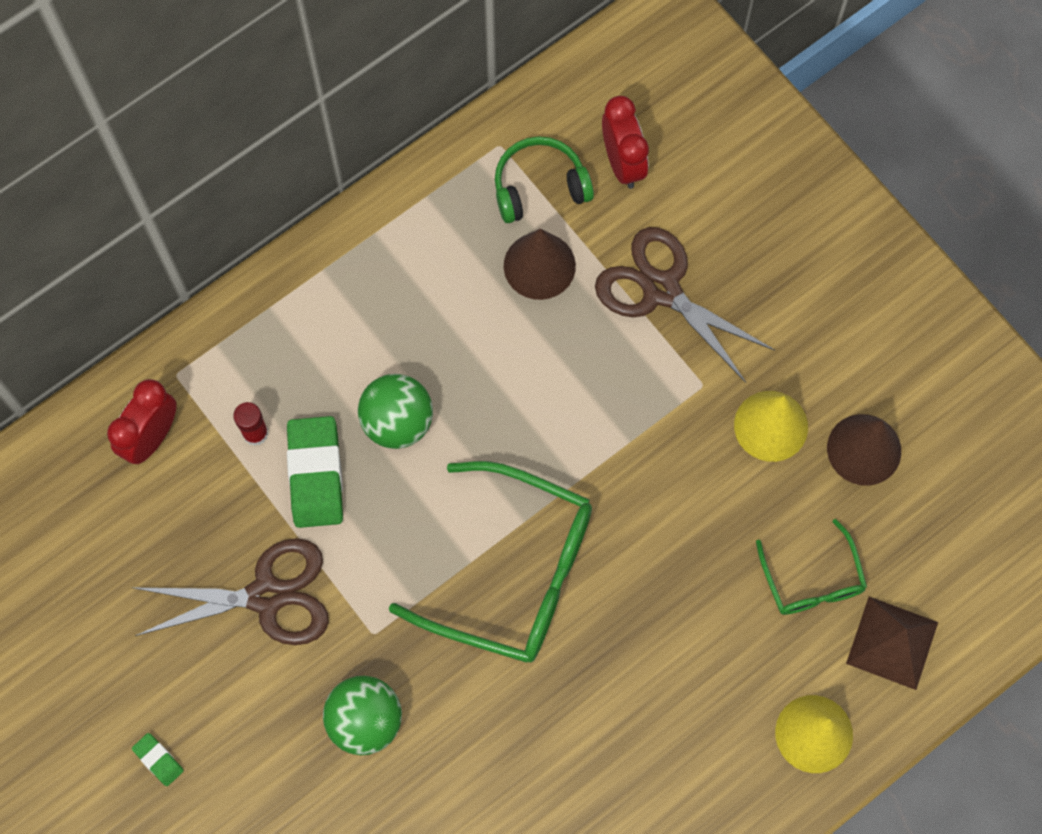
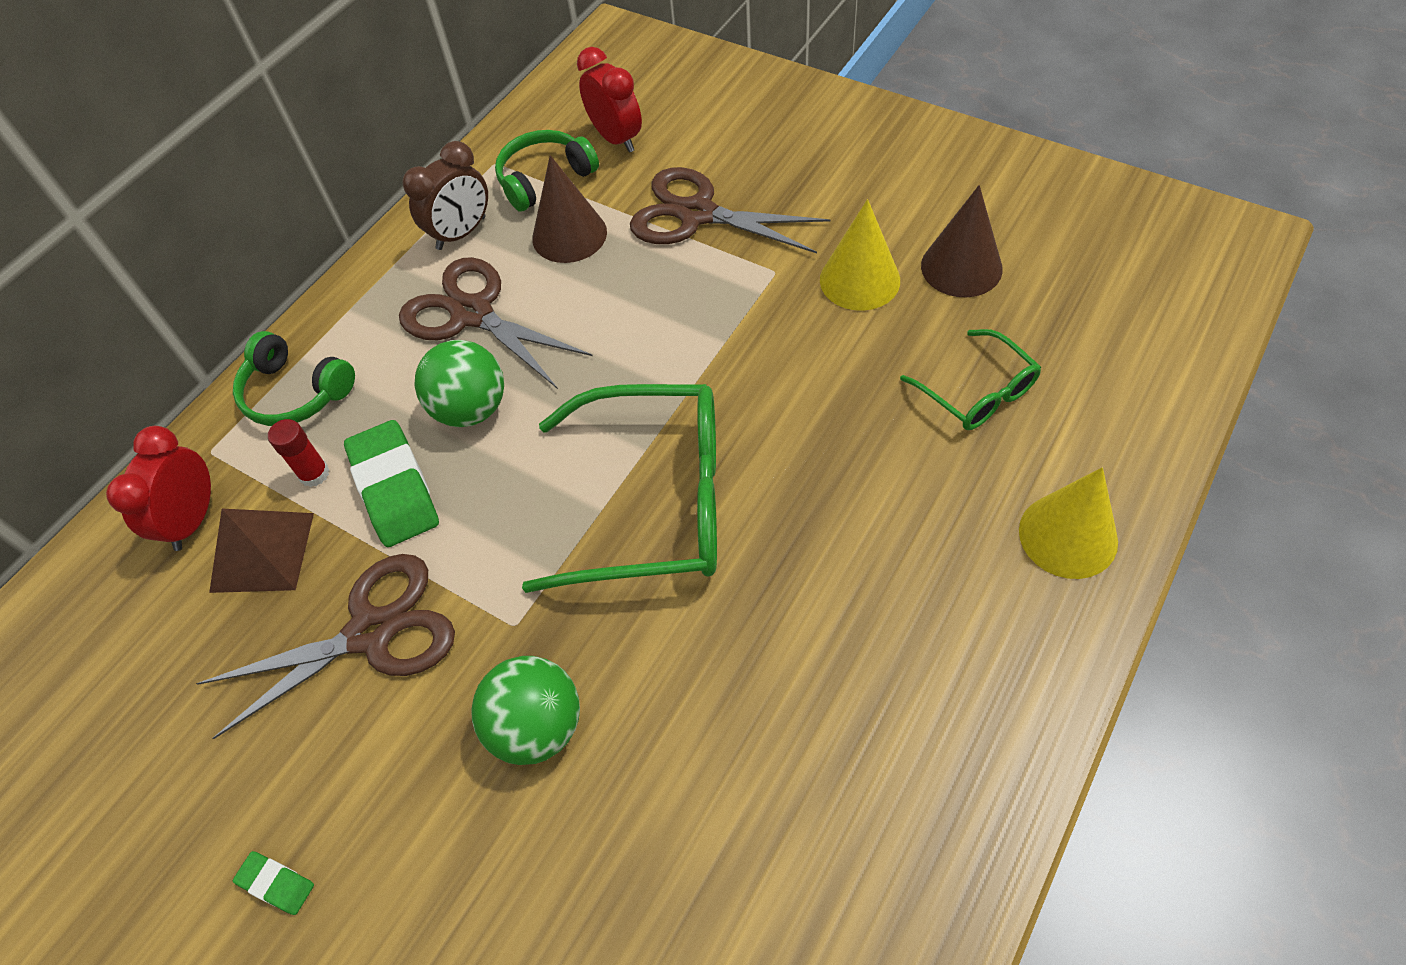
camera: 15 degrees left, 15 degrees down
brown pyramid [846,597,938,690] -> brown pyramid moved to [209,509,314,593]
none -> green headphones [233,331,355,426]
none -> brown scissors [399,257,592,389]
none -> brown clock [402,141,488,250]

